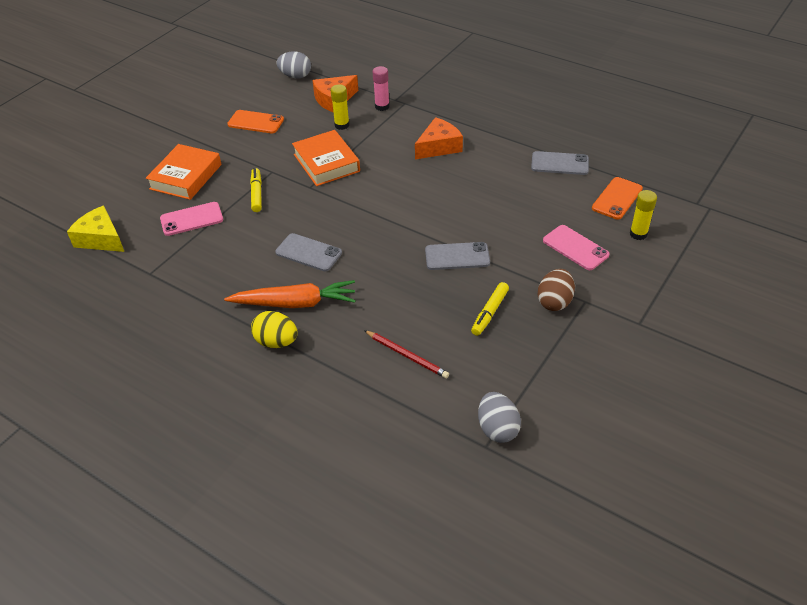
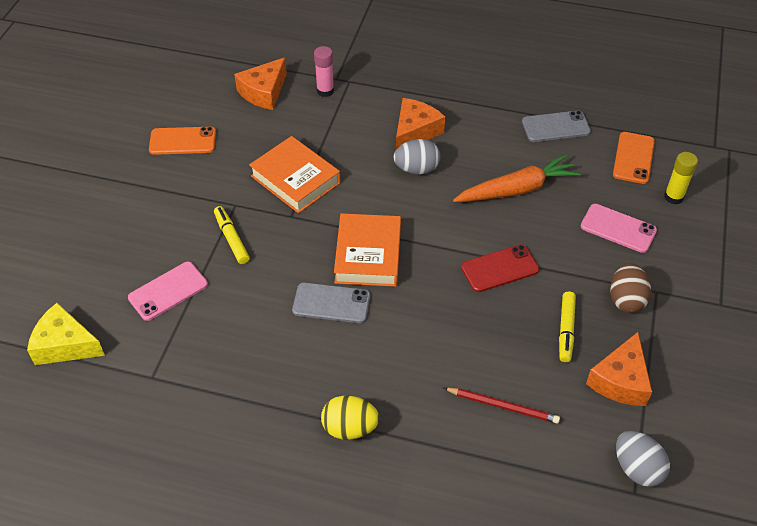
camera: 20 degrees left, 5 degrees up
orange book [146,144,221,200] -> orange book moved to [334,213,401,287]
orange carrot [224,280,356,308] -> orange carrot moved to [453,154,581,202]
grey egg [277,51,311,79] -> grey egg moved to [394,139,441,175]
yellow glue stick [331,84,350,130] -> none
grey phone [425,242,490,270] -> red phone [461,244,539,292]
none -> orange cheese [586,332,652,406]

